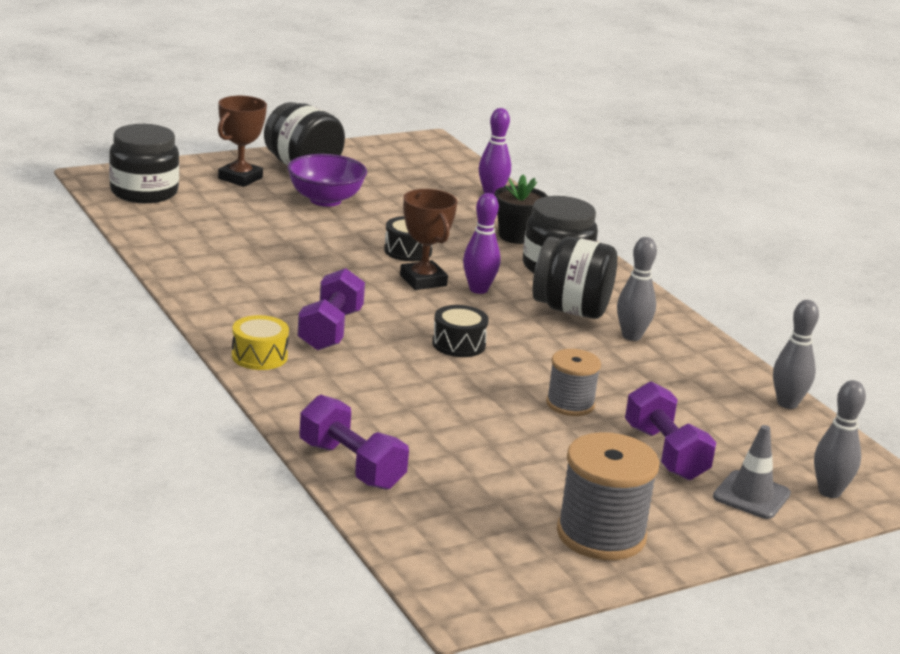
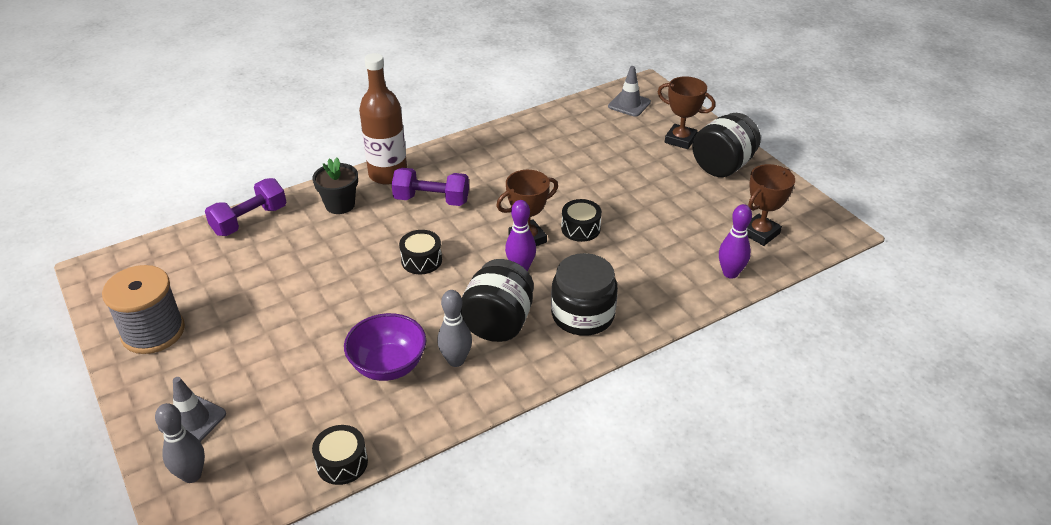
camera: 90 degrees right, 15 degrees up
black jar [109,124,179,203] -> grey traffic cone [608,66,651,117]
yellow drum [232,315,289,370] -> brown bottle [359,53,407,185]
purple bowl [287,154,367,207] -> purple bowl moved to [344,313,426,381]
black flower pot [495,174,547,244] -> black flower pot moved to [312,158,358,214]
grey spool [546,349,601,416] -> none
purple dumbbell [625,382,716,480] -> none
grey bowling pin [773,300,819,409] -> black drum [312,425,368,485]
none -> brown trophy [747,164,795,246]

